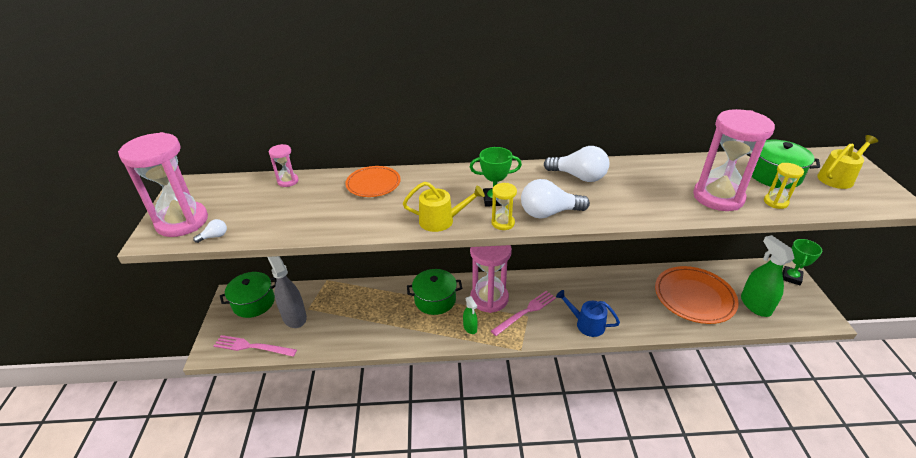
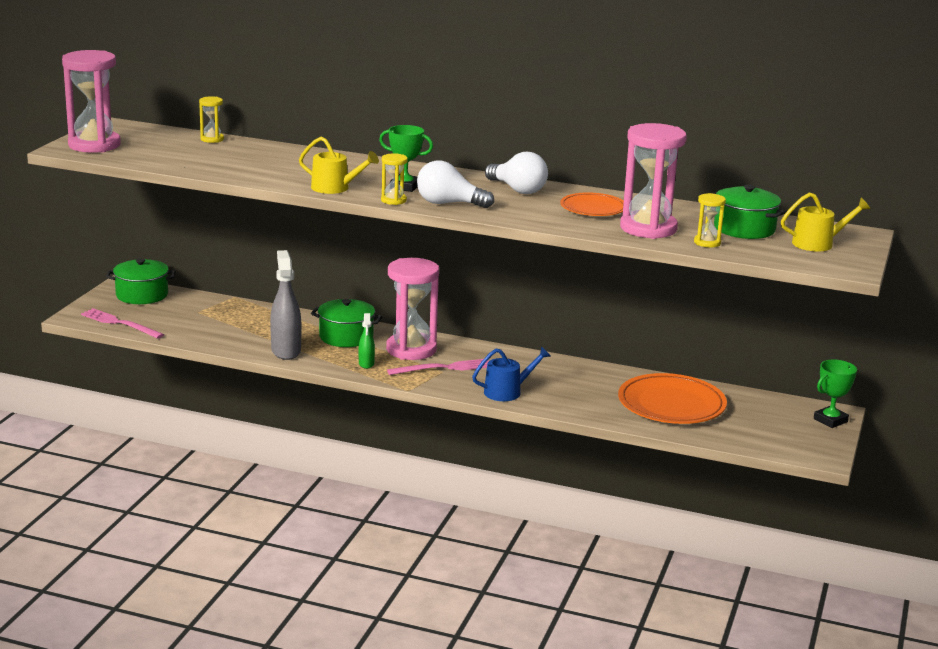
camera: 20 degrees right, 15 degrees down
white light bulb [193,219,227,243] -> none
grey spray bottle [267,256,307,328] -> grey spray bottle moved to [270,250,301,360]
pink hourglass [269,144,299,187] -> yellow hourglass [199,96,224,143]
orange plate [345,166,401,197] -> orange plate moved to [560,192,624,216]
blue watering can [556,290,620,337] -> blue watering can turned 105 degrees clockwise [472,346,551,401]
green spray bottle [741,235,795,317] -> none

